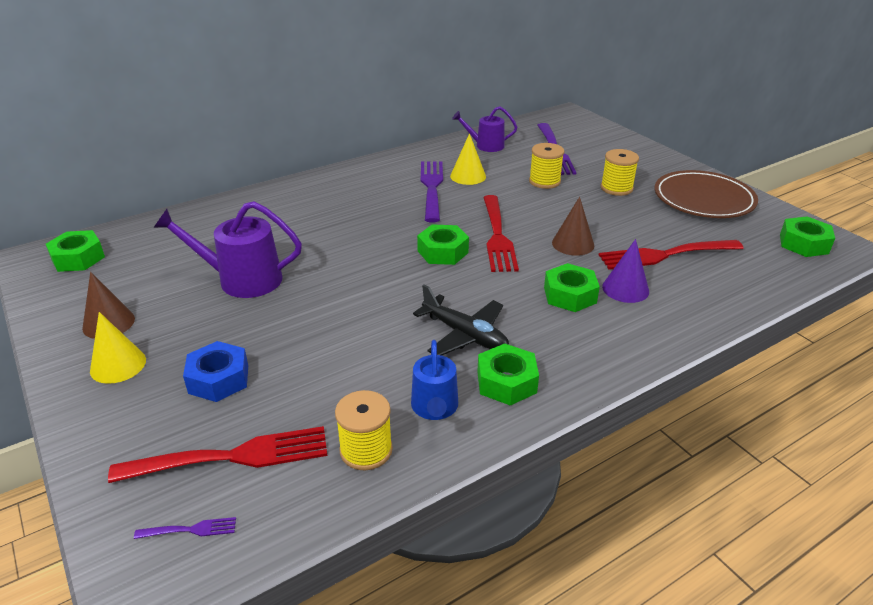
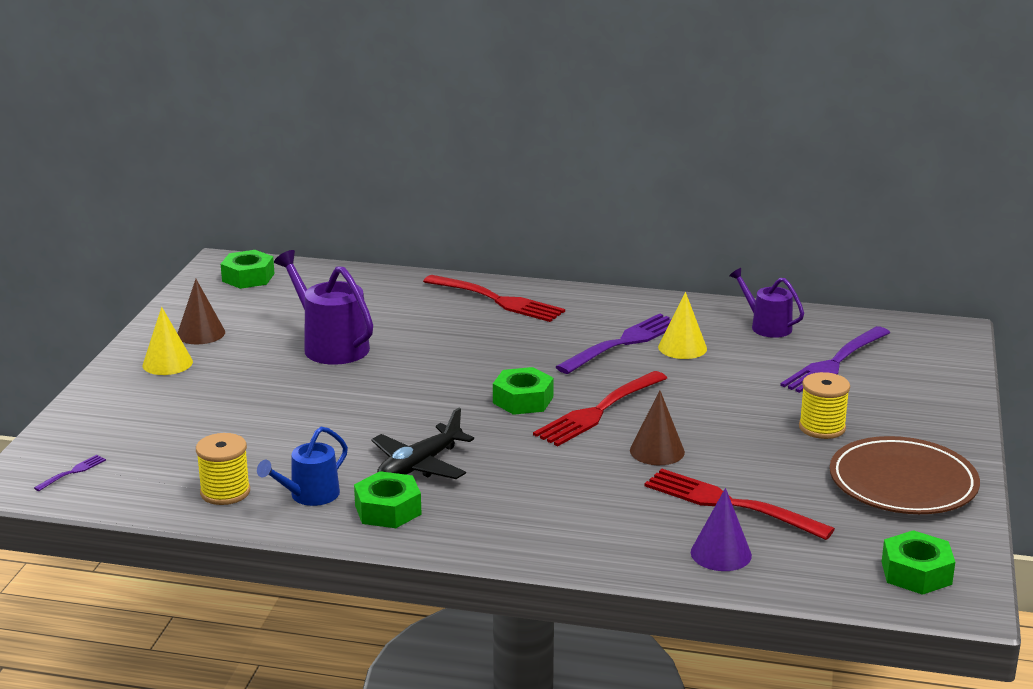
camera: 45 degrees right, 10 degrees down
red fork [108,426,327,483] -> red fork moved to [423,275,565,322]
purple fork [134,517,236,539] -> purple fork turned 90 degrees counterclockwise [34,455,106,491]
blue nut [183,341,248,402] -> none
black plane [413,284,509,356] -> black plane turned 45 degrees clockwise [371,408,474,479]
yellow spool [529,143,564,189] -> none
green nut [544,263,600,312] -> none
purple cone [602,239,649,303] -> purple cone moved to [691,488,752,571]

